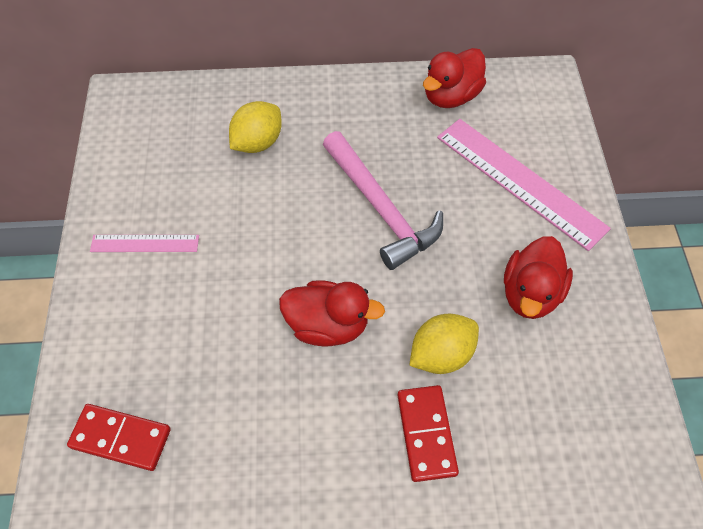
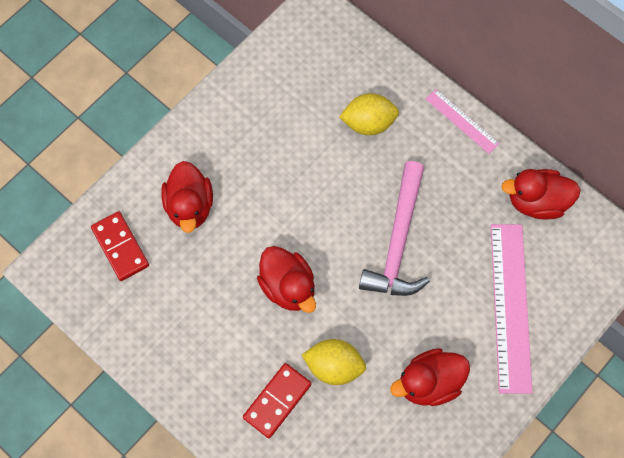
camera: 45 degrees right, 10 degrees up
pink ruler [90,235,199,252] -> pink ruler moved to [426,89,499,154]
none -> red duck [161,161,213,233]

